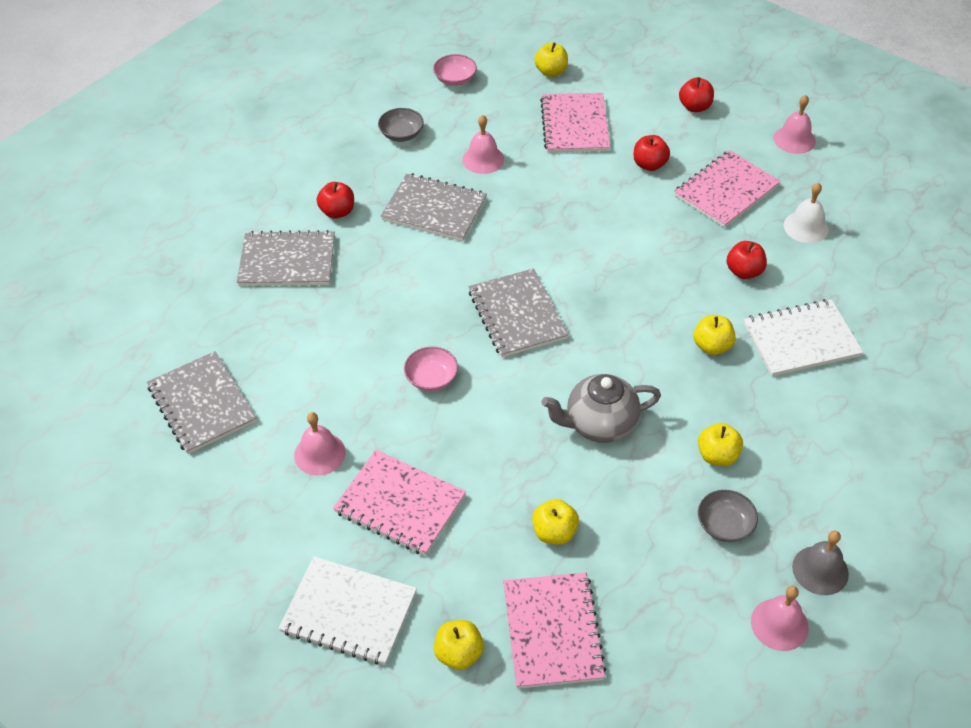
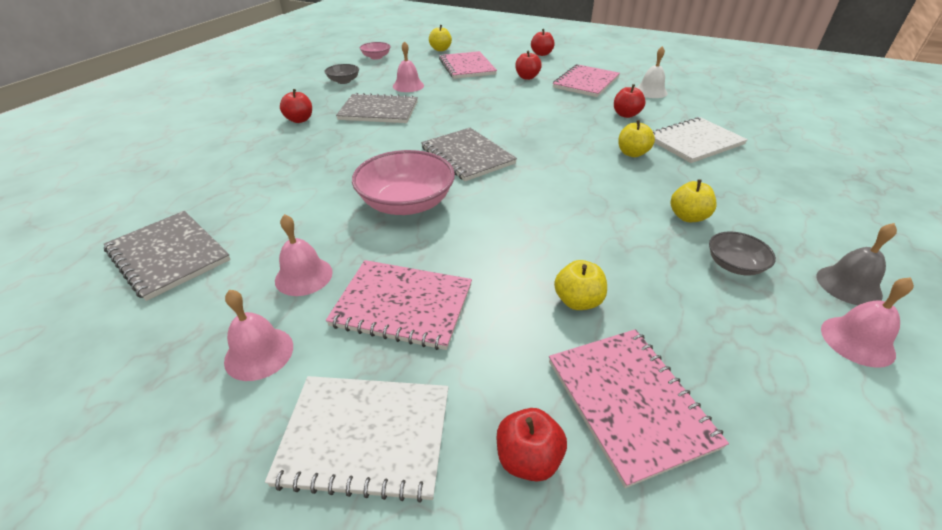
camera: 15 degrees left, 10 degrees down
grey notebook [237,230,335,286] -> none
pink bowl [404,347,458,391] -> pink bowl [352,150,455,215], size x1.92
yellow apple [434,620,484,670] -> red apple [497,408,567,482]
grey teapot [541,374,661,443] -> none
pink bell [773,95,816,154] -> pink bell moved to [224,290,293,381]

